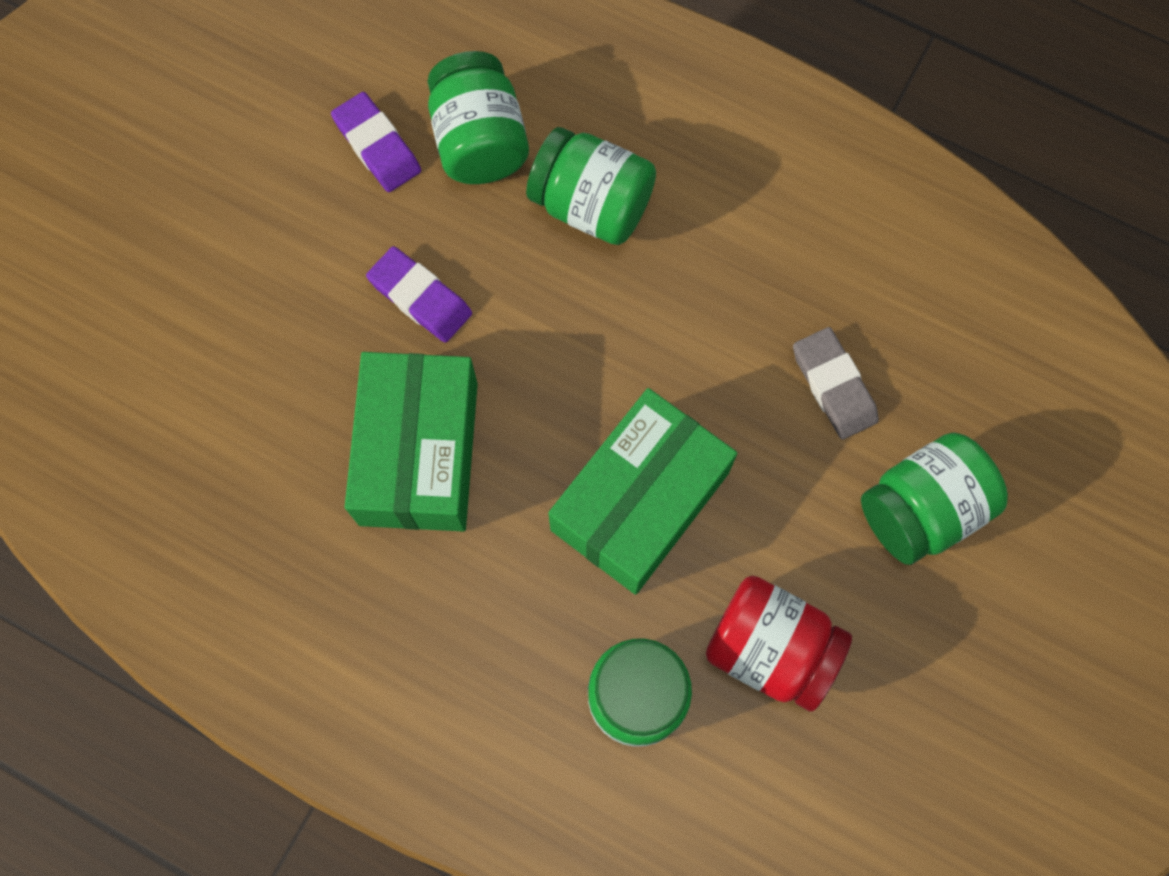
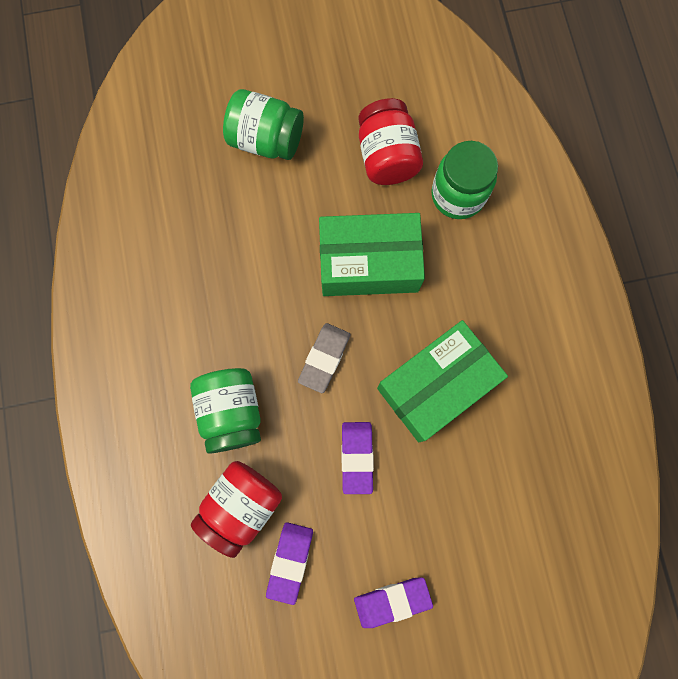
camera: 130 degrees left, 5 degrees up
green jar [427,51,529,184] -> red jar [191,461,282,558]
grey eraser [793,327,879,440] -> grey eraser moved to [298,323,350,393]
none -> purple eraser [354,577,433,628]

